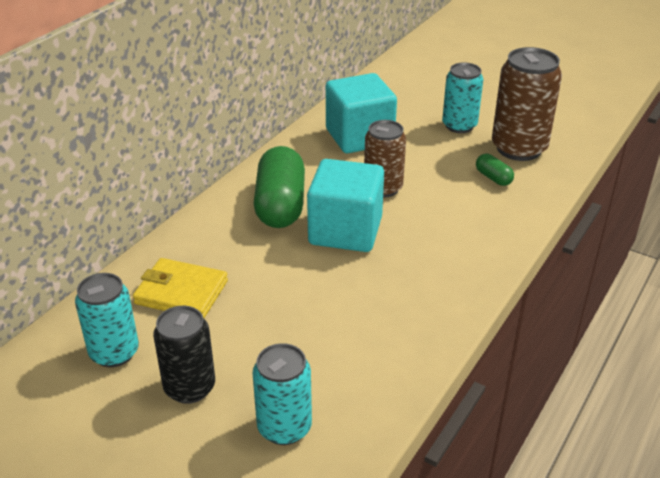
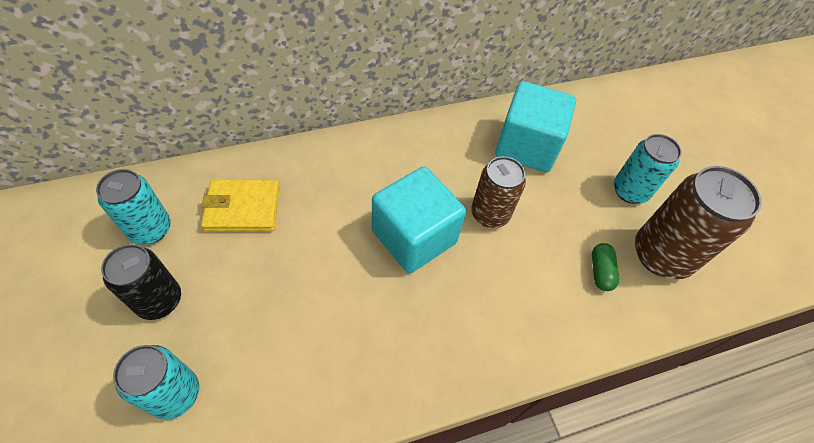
camera: 35 degrees right, 20 degrees up
yellow wallet [133,258,228,318] -> yellow wallet turned 60 degrees counterclockwise [201,180,280,231]
green capsule [254,146,305,228] -> none

